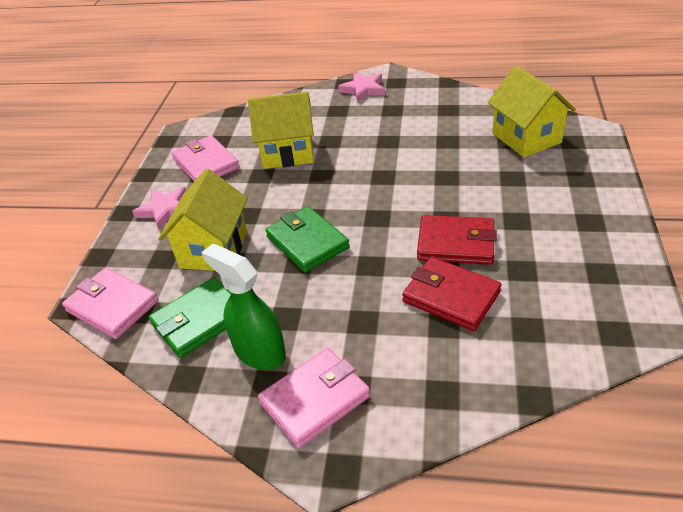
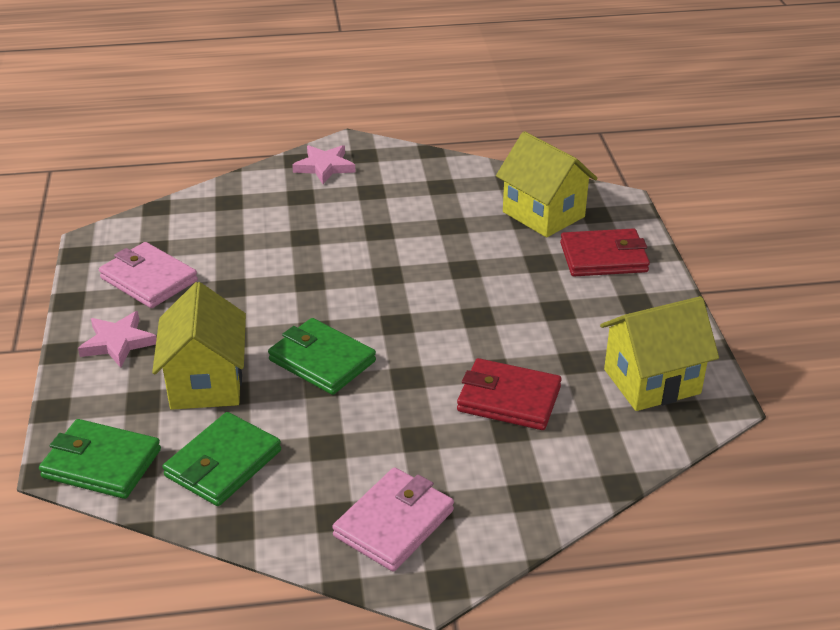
camera: 20 degrees left, 5 degrees down
pink wallet [62,268,158,339] -> green wallet [39,419,161,499]
green spray bottle [201,244,286,370] -> none
yellow house [248,91,314,169] -> yellow house moved to [600,296,719,411]
red wallet [417,215,497,265] -> red wallet moved to [560,228,650,276]

